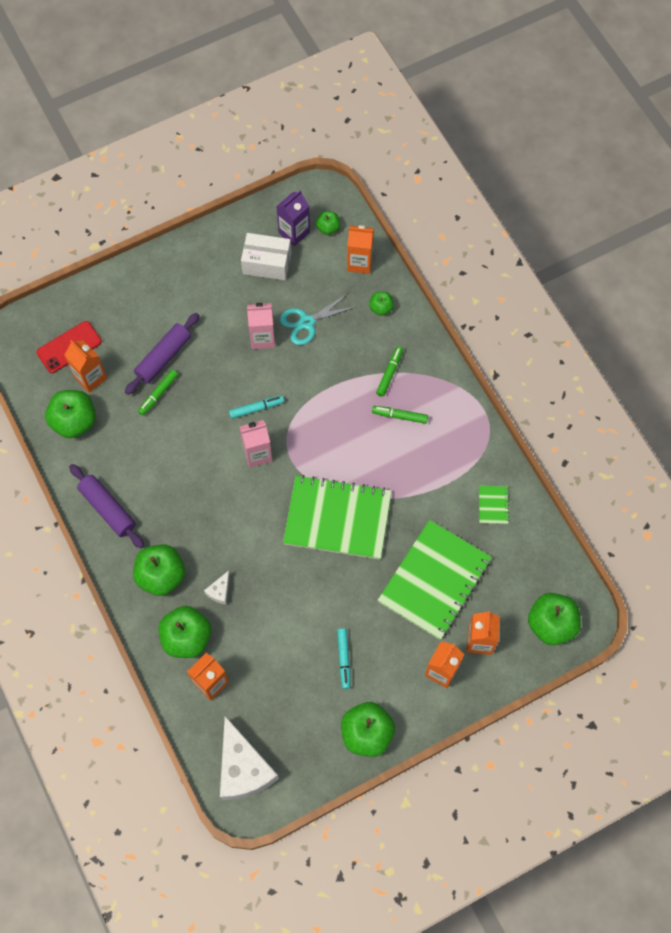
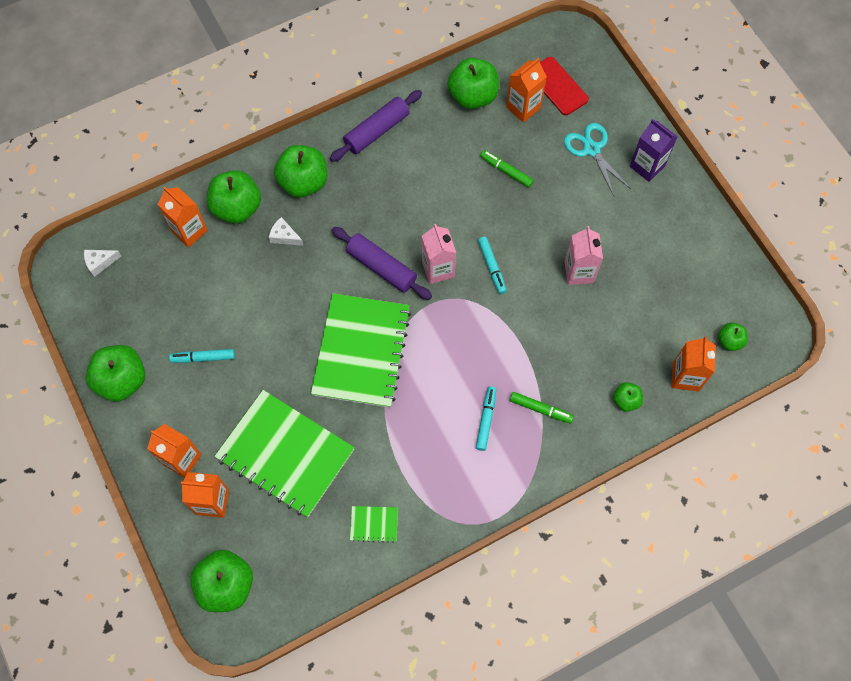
camera: 90 degrees right, 0 degrees up
purple rolling pin [125,313,200,395] -> purple rolling pin moved to [332,227,432,300]
white cheese [220,716,279,800] -> white cheese [84,250,121,277], size x0.43
white box [241,233,291,280] -> none
purple carton [276,190,310,246] -> purple carton moved to [630,119,677,182]
turquoise scissors [280,294,355,345] -> turquoise scissors moved to [564,123,631,196]
green marker [372,406,428,424] -> turquoise marker [476,386,496,451]

